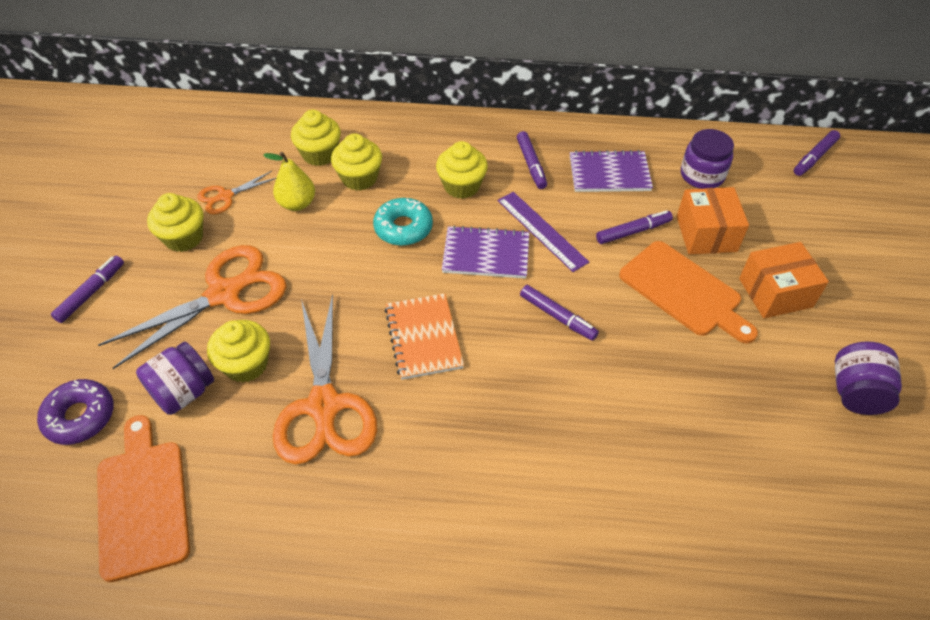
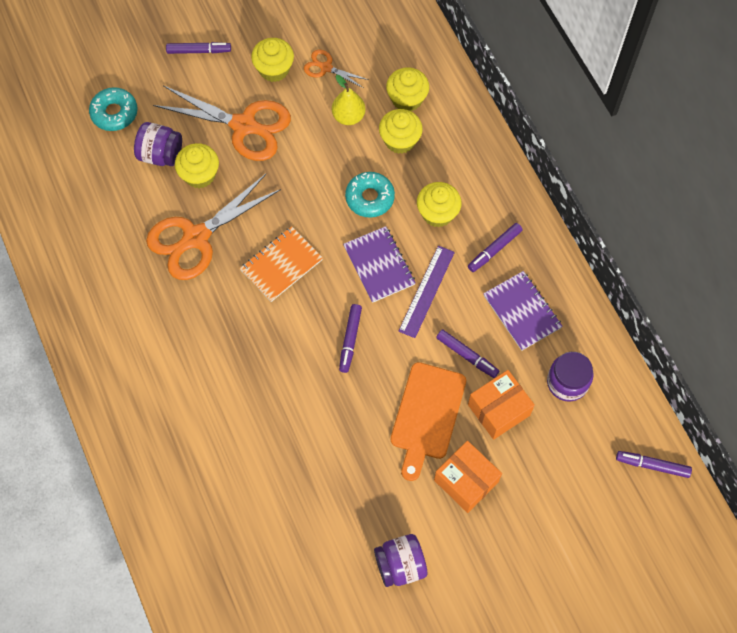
camera: 60 degrees right, 15 degrees up
purple donut [37,379,114,445] -> turquoise donut [89,87,138,131]
orange cutting board [97,415,190,582] -> none

